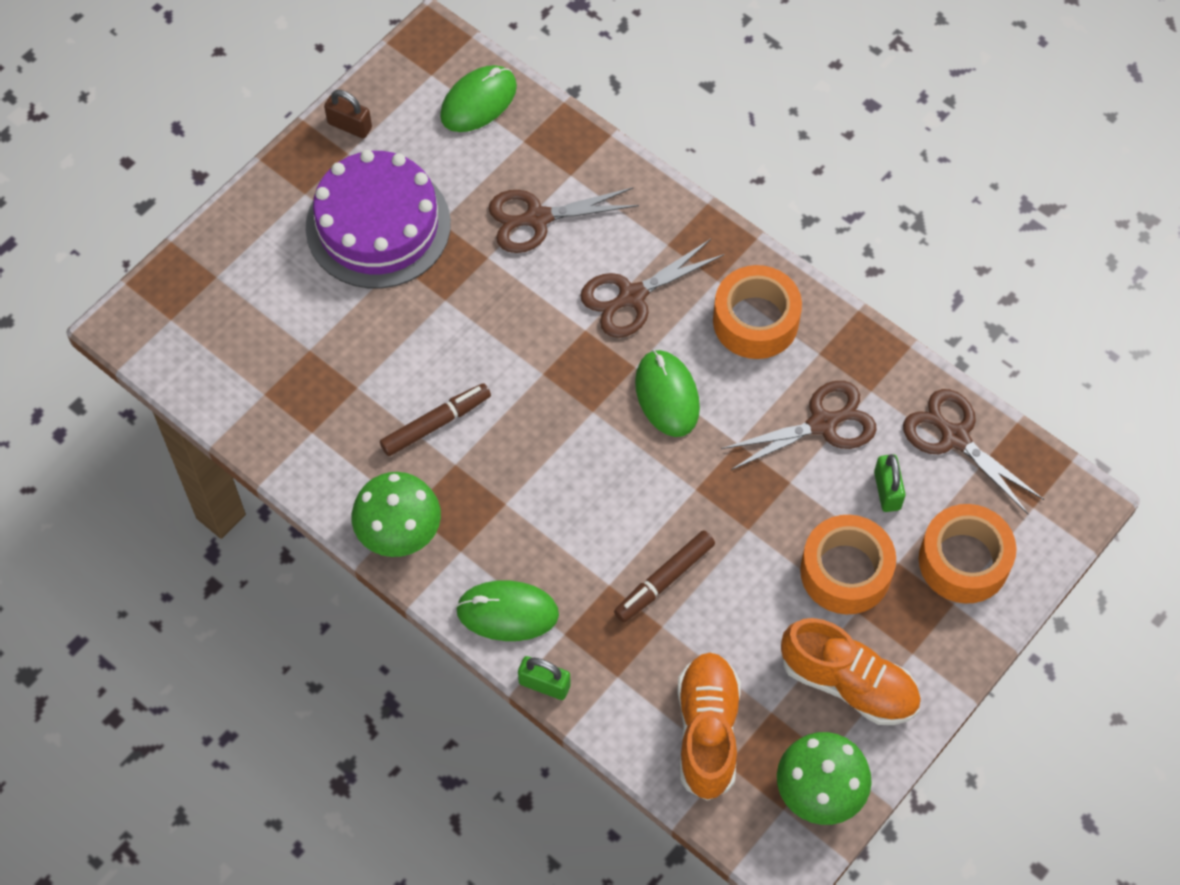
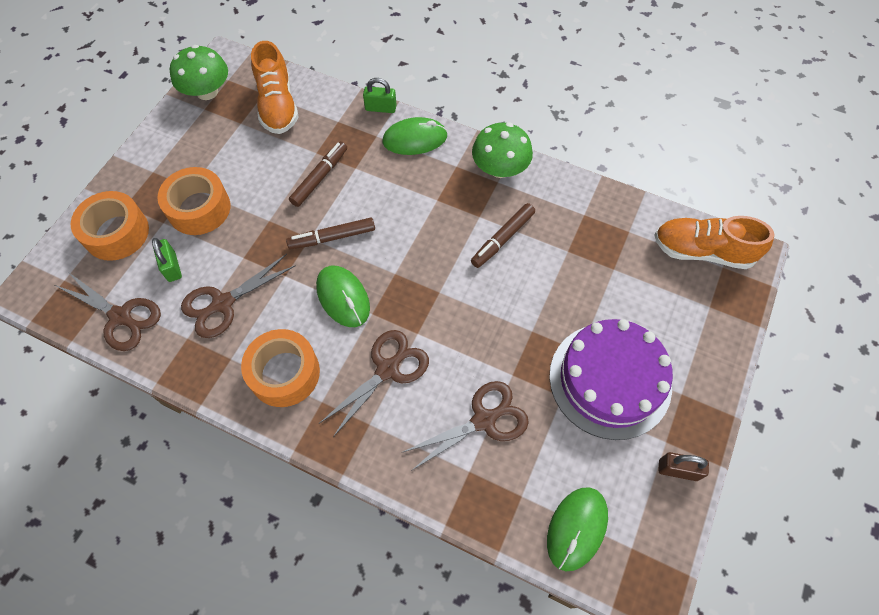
camera: 165 degrees right, 0 degrees up
orange shoe [781,618,921,725] -> orange shoe moved to [654,216,775,269]
none -> brown marker [286,218,375,250]

